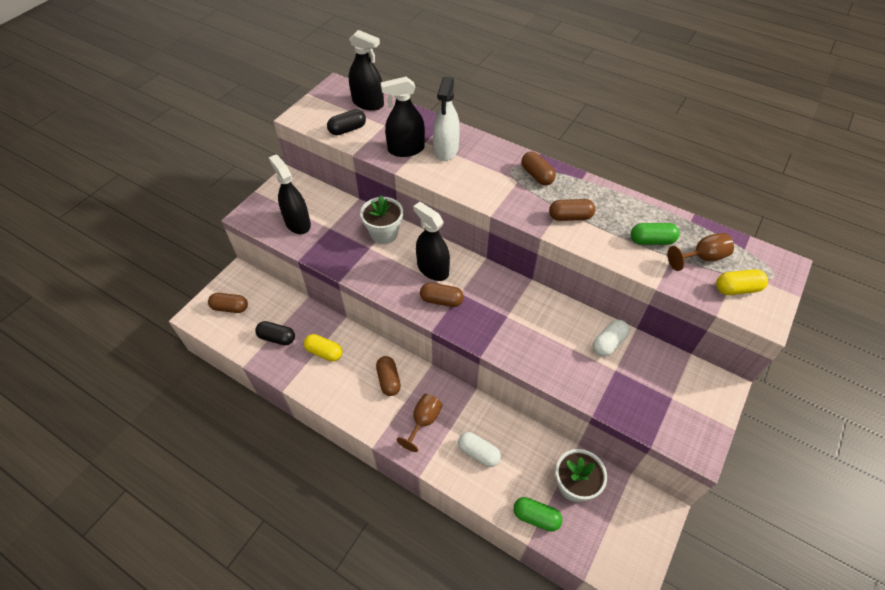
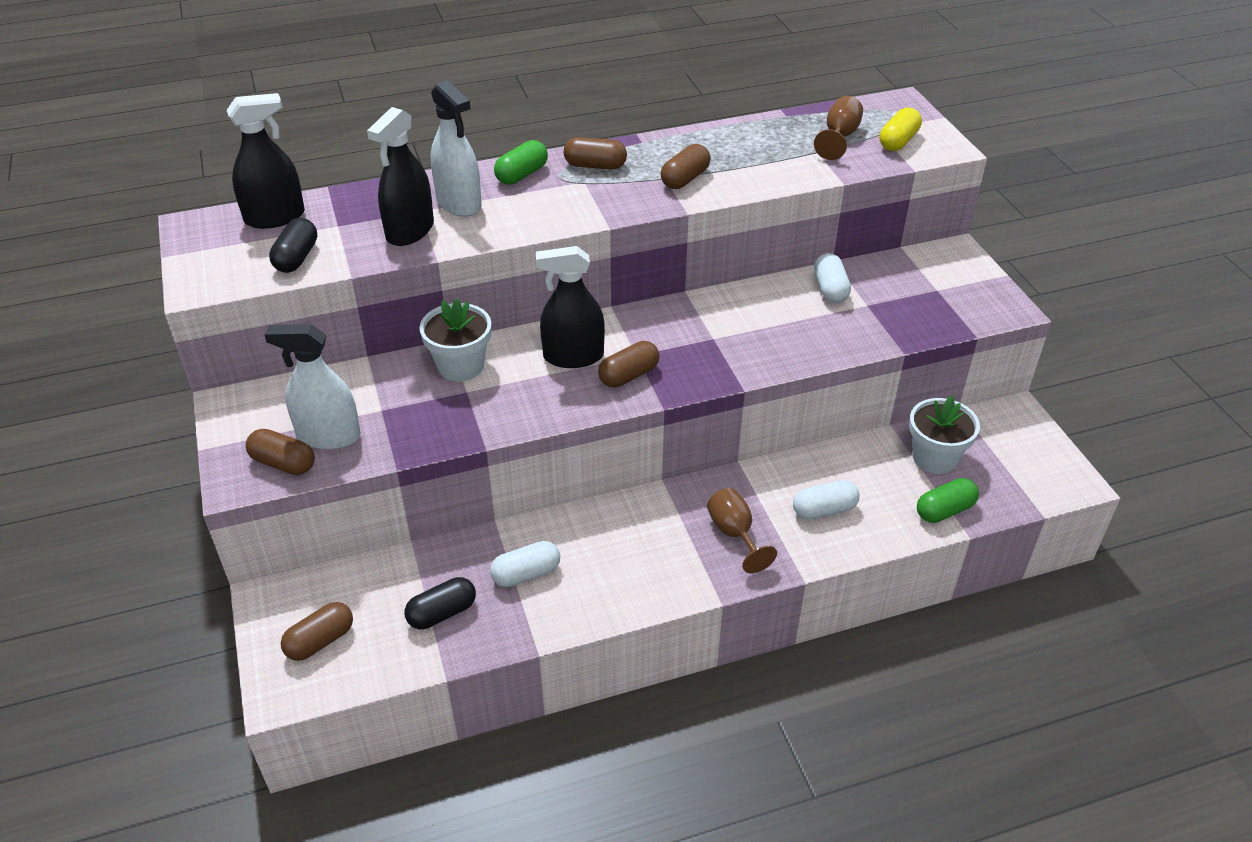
camera: 50 degrees left, 10 degrees down
black spray bottle [269,155,311,234] -> white spray bottle [264,324,361,450]
yellow capsule [304,334,342,361] -> white capsule [490,541,560,587]
brown capsule [376,356,401,396] -> brown capsule moved to [246,429,315,475]
green capsule [631,223,680,245] -> green capsule moved to [494,140,548,185]

